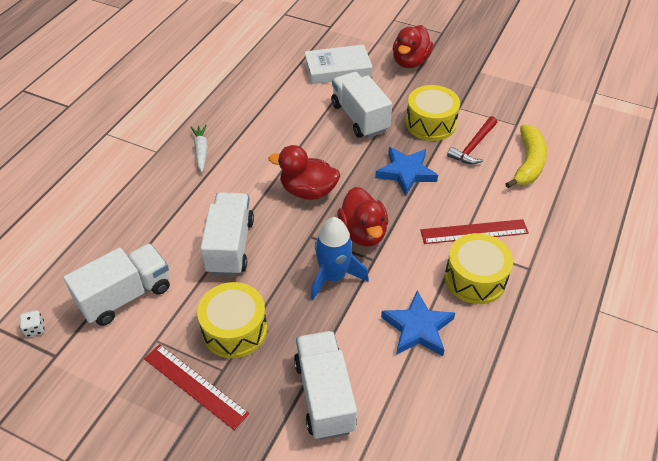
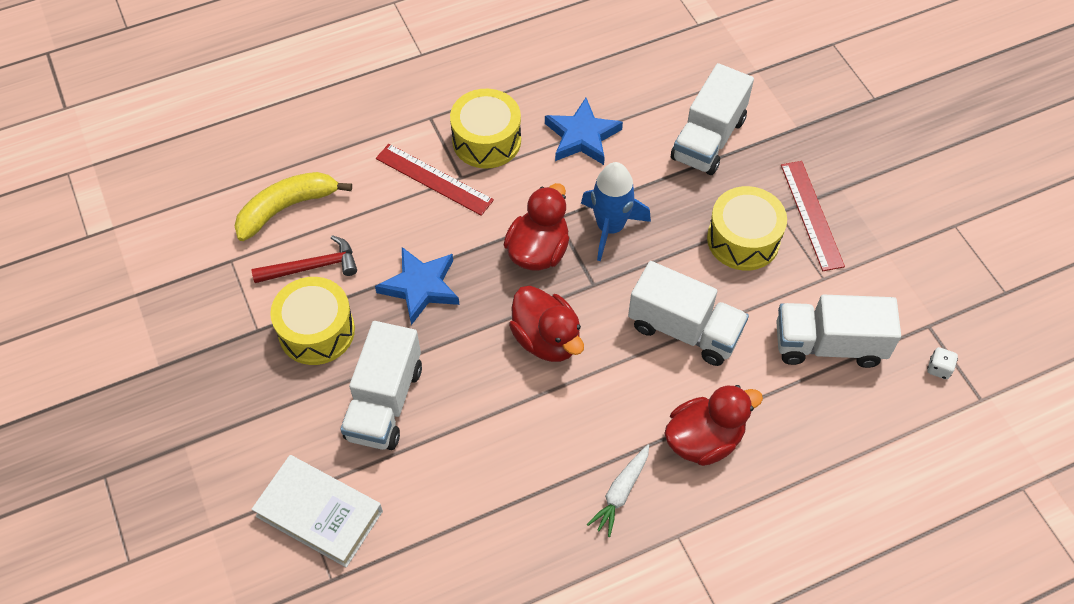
camera: 140 degrees left, 10 degrees up
white truck [200,192,254,276] -> white truck turned 105 degrees counterclockwise [628,261,749,366]
red duck [393,25,433,68] -> red duck moved to [664,385,763,466]

